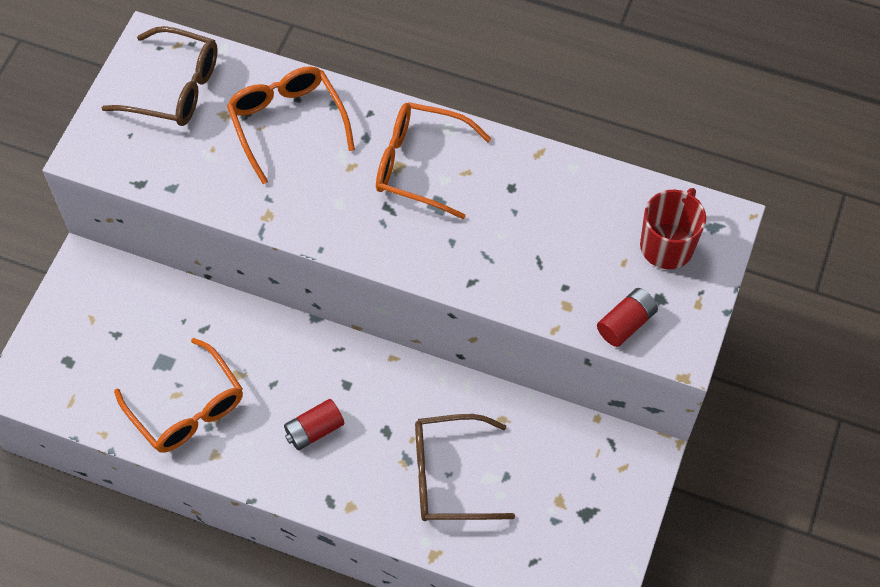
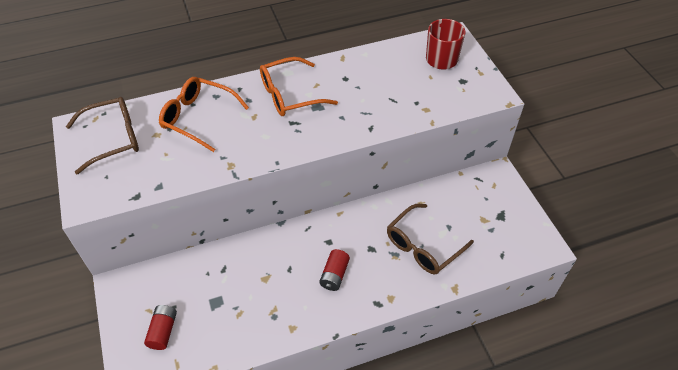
camera: 40 degrees left, 10 degrees down
orange glasses [114,338,243,453] -> none
red battery [597,288,658,347] -> red battery moved to [144,305,177,350]

